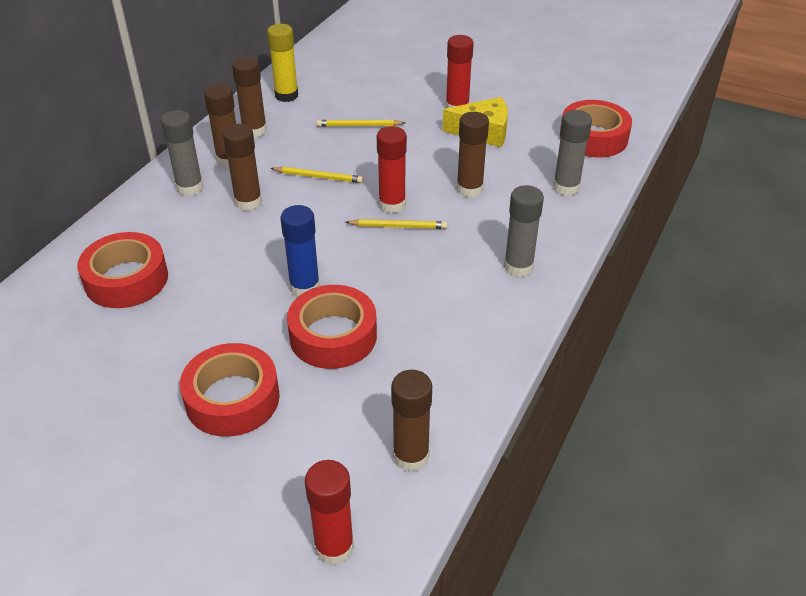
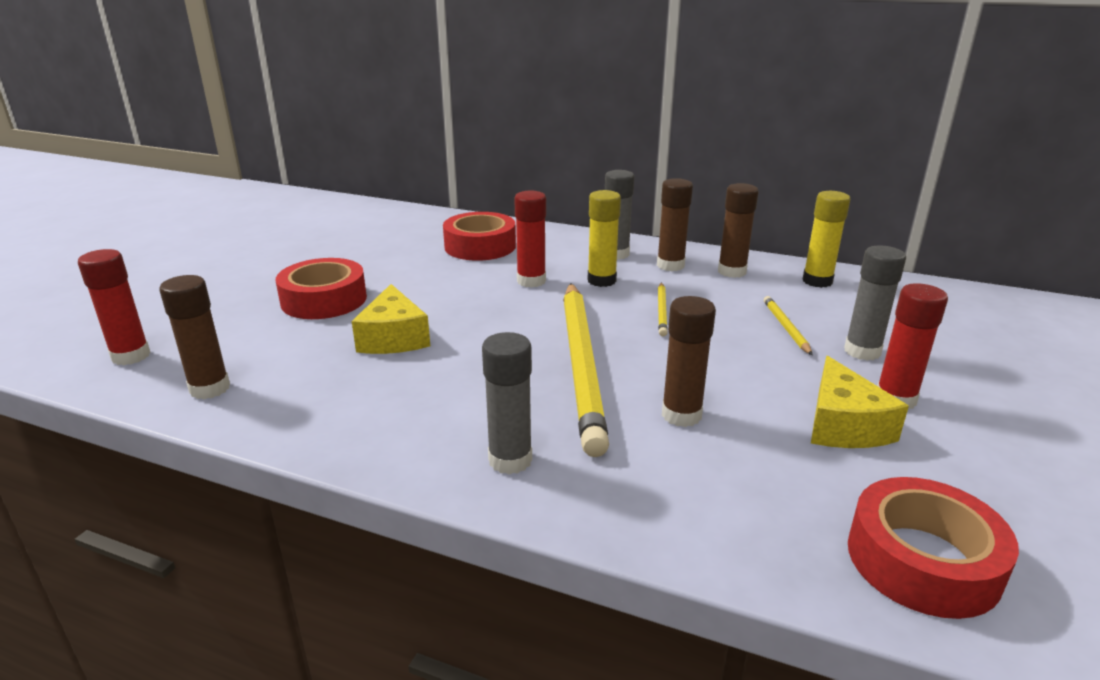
camera: 85 degrees right, 15 degrees down
brown glue stick [223,124,262,211] -> yellow glue stick [588,190,621,287]
blue glue stick [281,205,320,297] -> none
red tape [287,285,377,369] -> yellow cheese [352,284,430,354]
yellow pencil [345,219,447,229] -> yellow pencil [563,283,609,457], size x2.45
red glue stick [377,126,407,213] -> red glue stick moved to [514,191,546,288]
grey glue stick [553,110,592,196] -> grey glue stick moved to [844,246,906,361]

